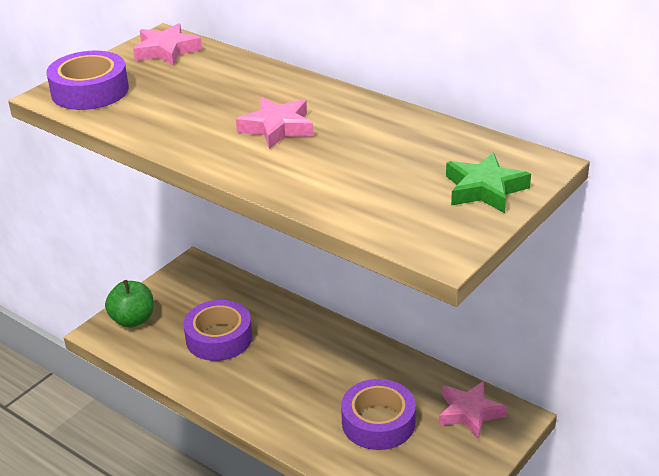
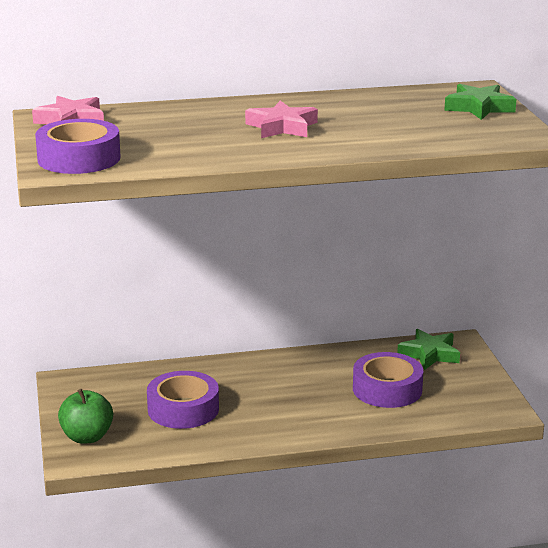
camera: 50 degrees left, 10 degrees down
pink star [439,381,507,439] -> green star [397,329,460,370]

